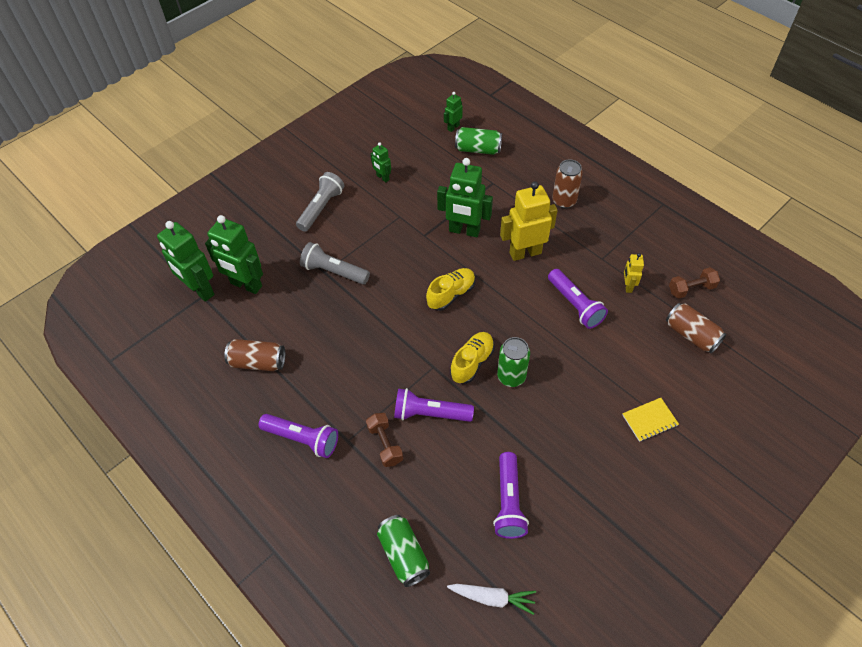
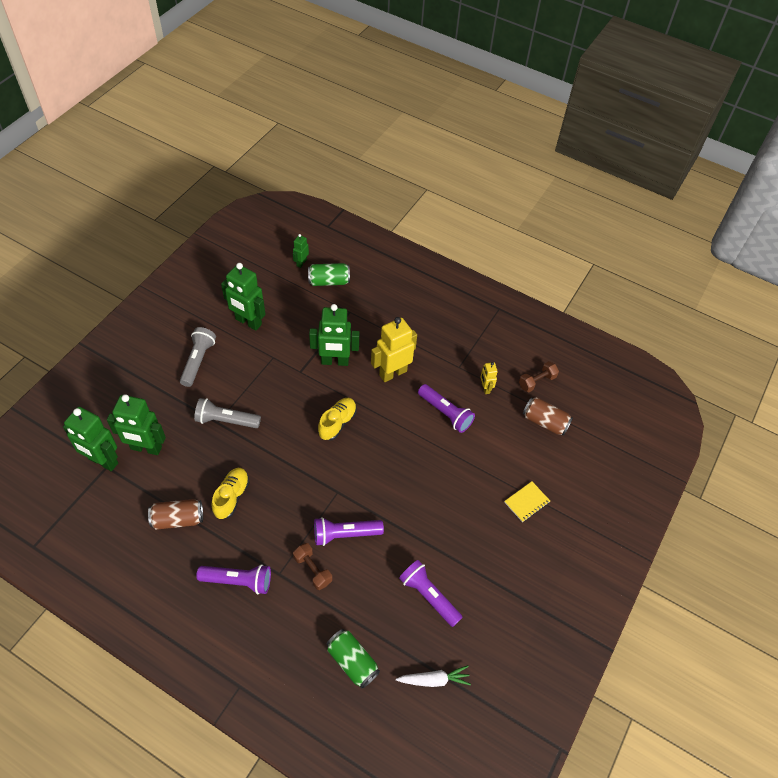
camera: 20 degrees left, 0 degrees up
green robot [371,142,391,182] -> green robot [221,263,266,330], size x1.99
yellow shoe [450,332,495,384] -> yellow shoe moved to [212,468,250,519]
purple flashlight [493,452,529,539] -> purple flashlight turned 150 degrees clockwise [399,560,463,627]
green can [497,337,530,387] -> none
brown can [552,159,583,209] -> none

